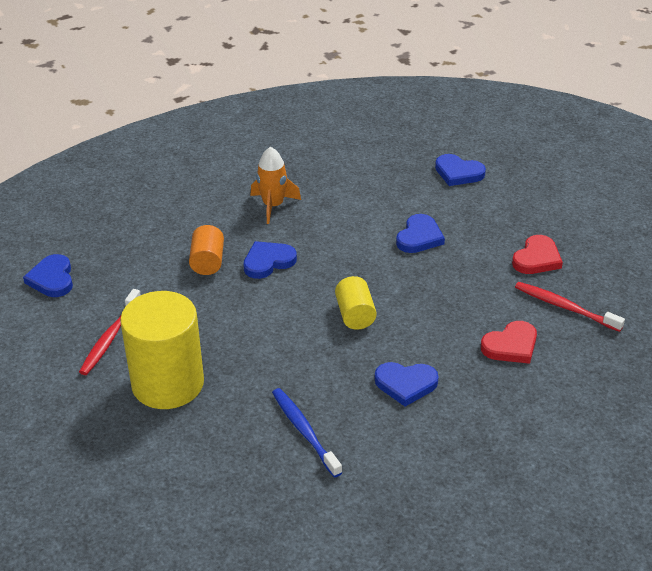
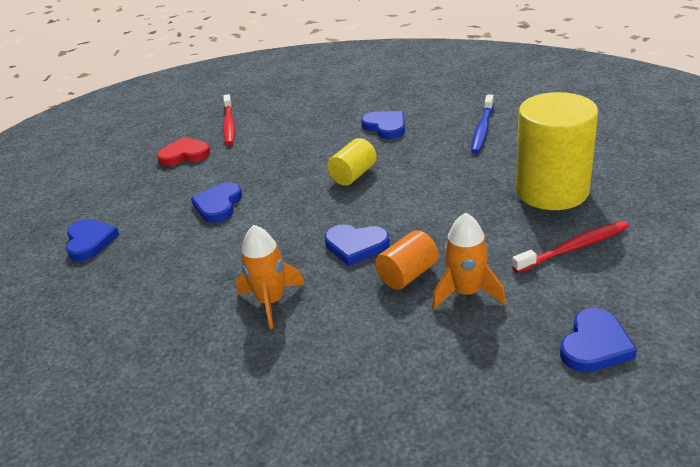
camera: 130 degrees left, 5 degrees down
blue heart [396,214,445,253] -> blue heart turned 60 degrees counterclockwise [191,182,242,223]
red heart [481,321,537,364] -> none
none -> orange rocket [432,213,506,309]

